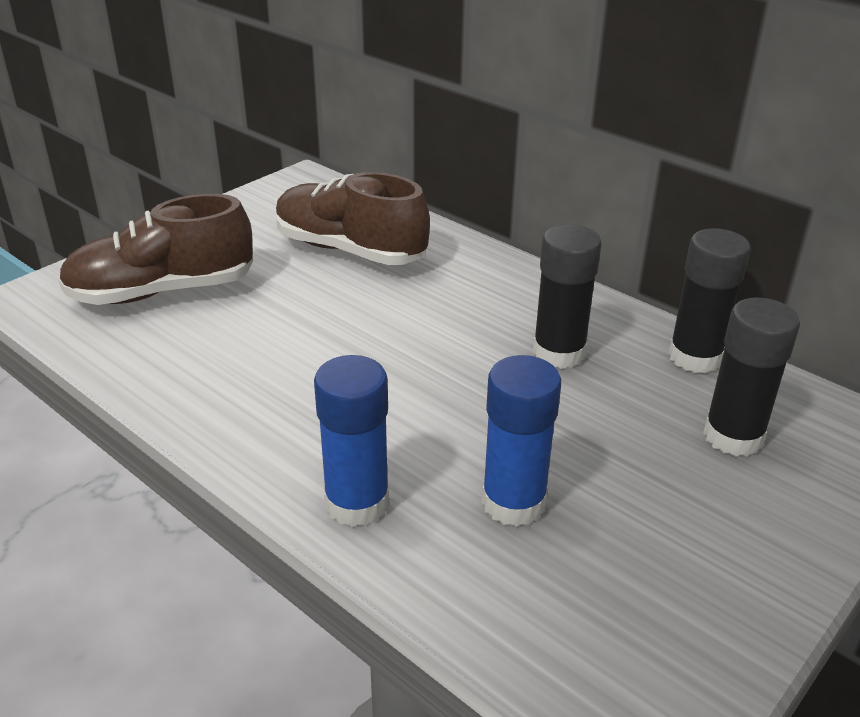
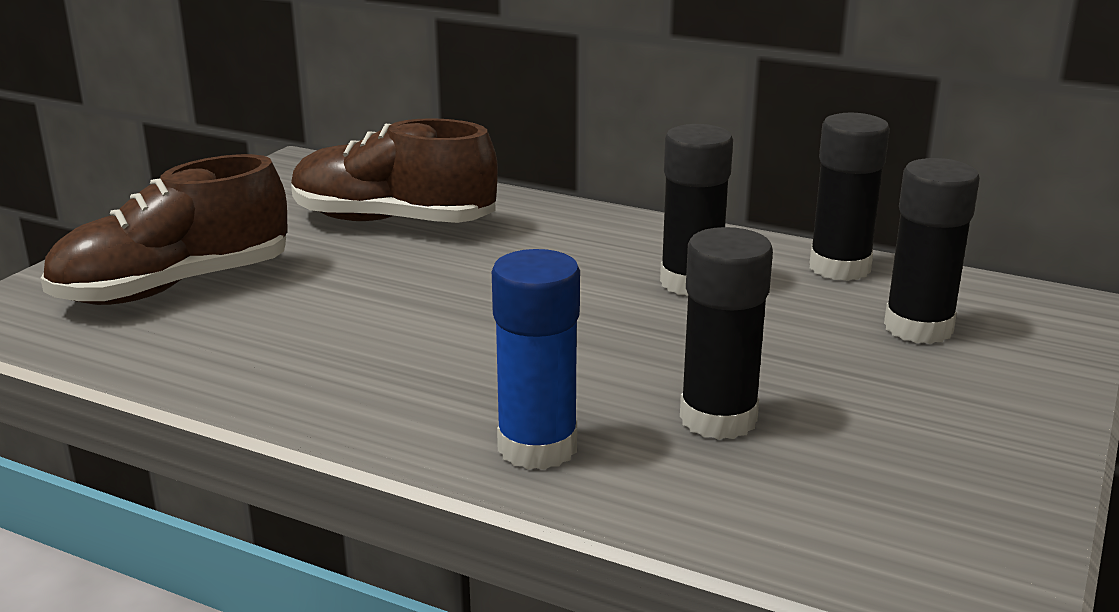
camera: 15 degrees left, 10 degrees down
blue glue stick [482,355,561,527] -> black glue stick [680,227,773,440]

